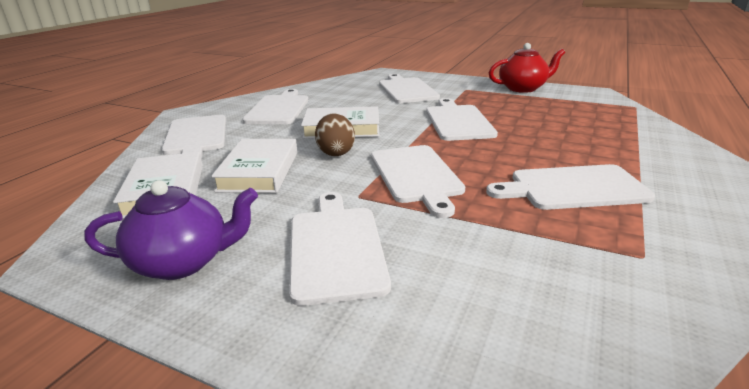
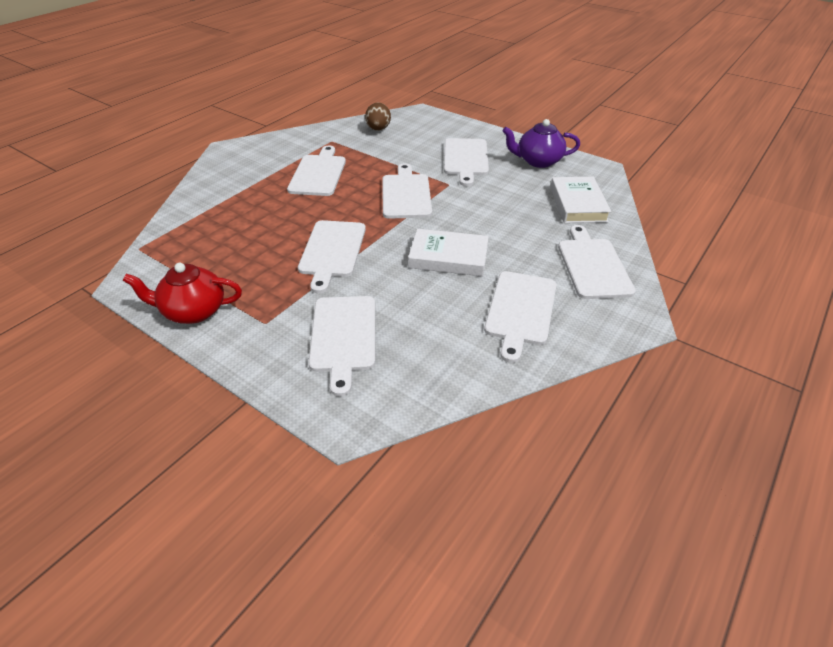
camera: 170 degrees left, 15 degrees up
white book [211,139,298,193] -> none
brown egg [315,113,355,156] -> brown egg moved to [365,103,391,131]
white cutting board [486,164,655,210] -> white cutting board turned 90 degrees counterclockwise [287,146,346,196]

